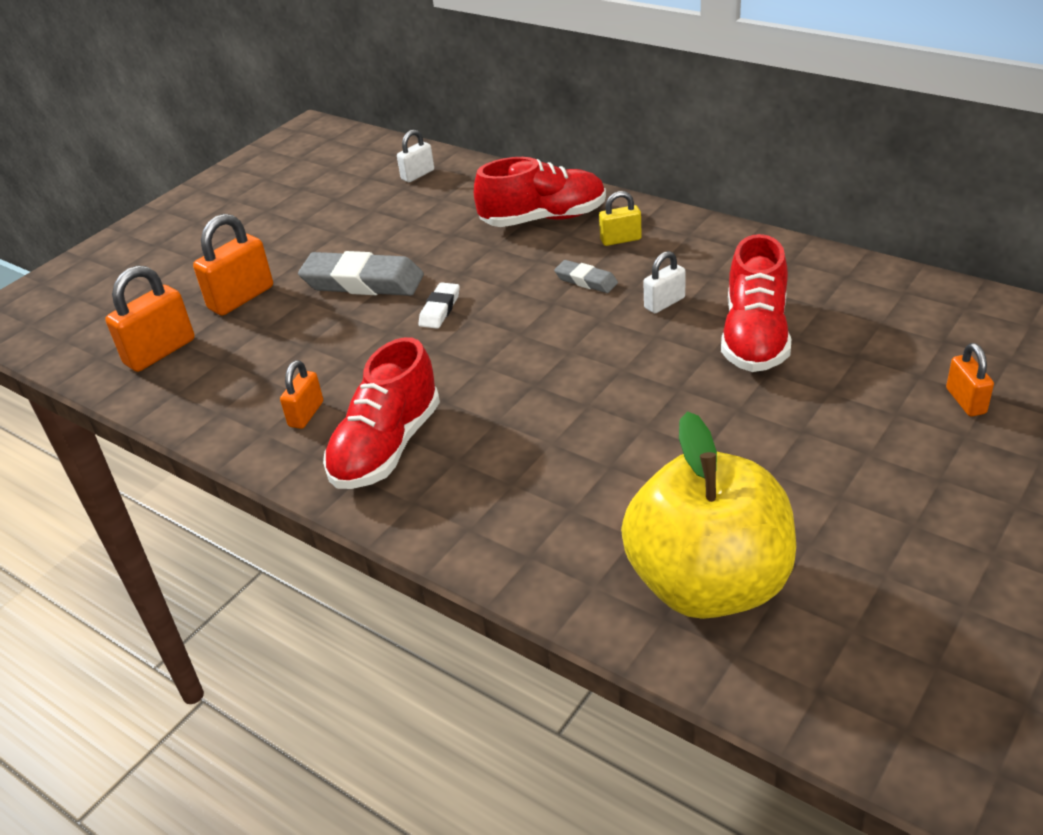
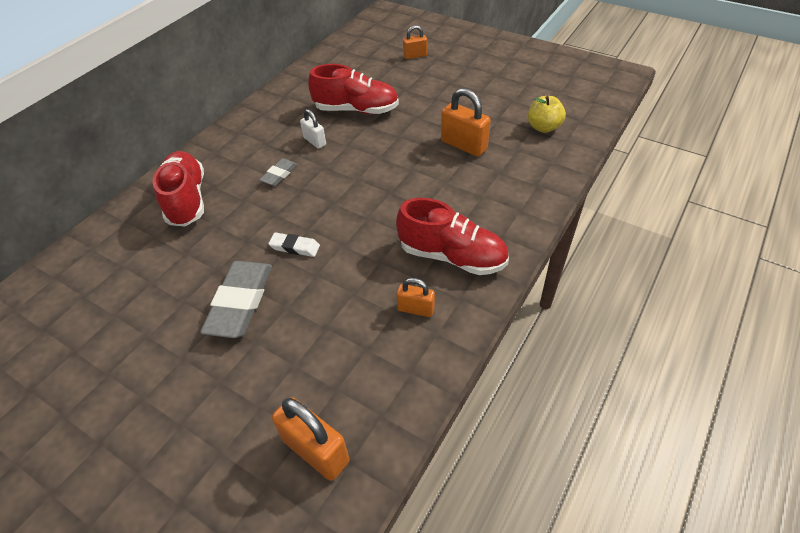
camera: 95 degrees left, 10 degrees up
orange padlock [193,214,273,316] -> orange padlock moved to [441,88,491,156]
white padlock [397,130,434,182] -> none
yellow padlock [599,191,642,246] -> none
yellow apple [621,411,796,619] -> yellow apple [528,96,566,133], size x0.47

